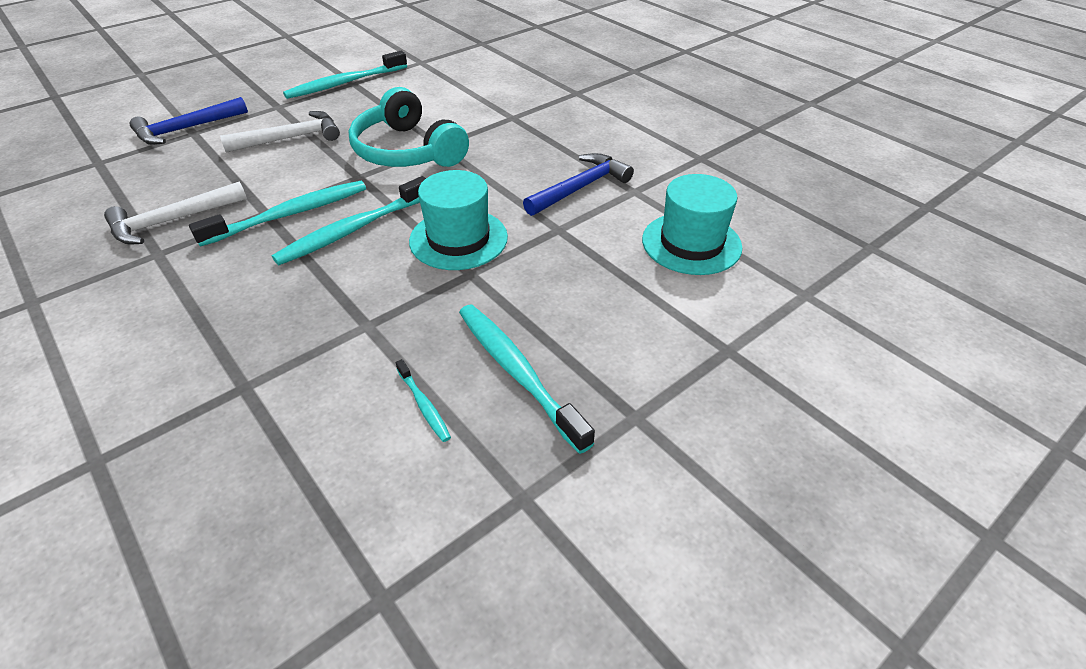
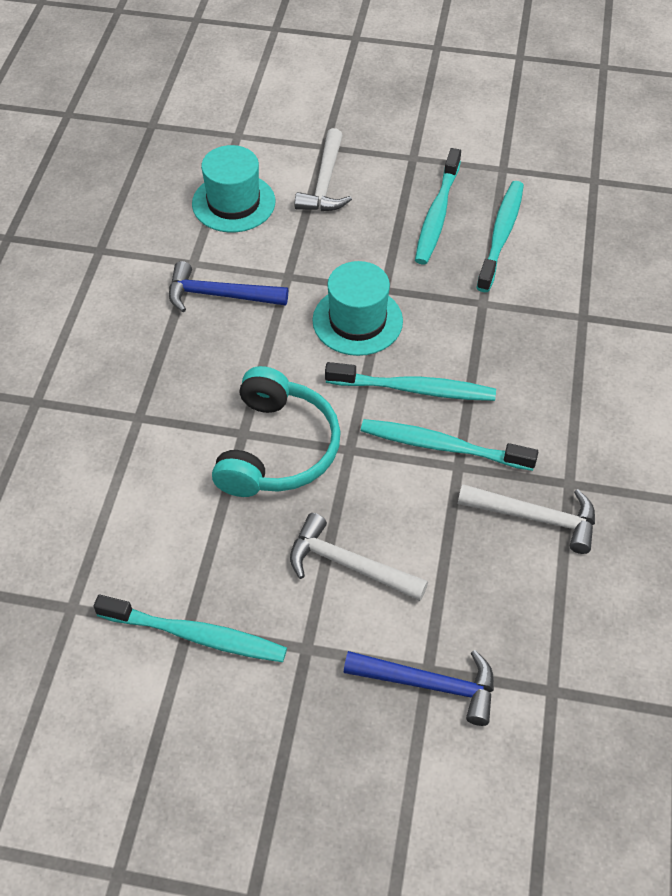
camera: 130 degrees left, 10 degrees up
turquoise toothbrush [396,359,451,442] -> turquoise toothbrush [476,181,524,292], size x2.09
none -> white hammer [294,128,352,211]

